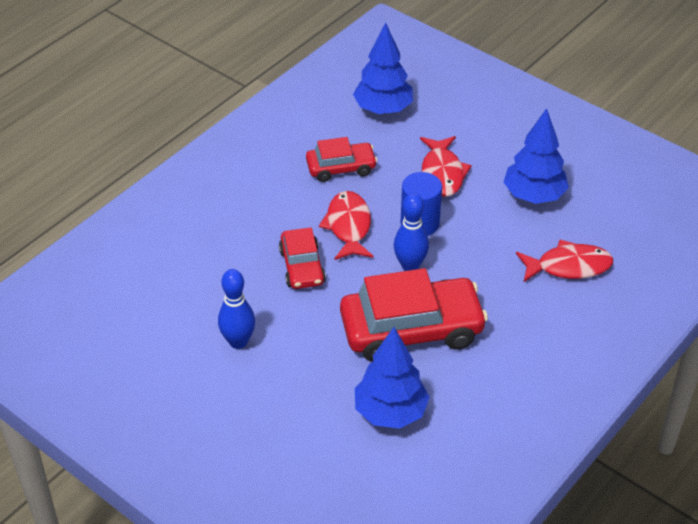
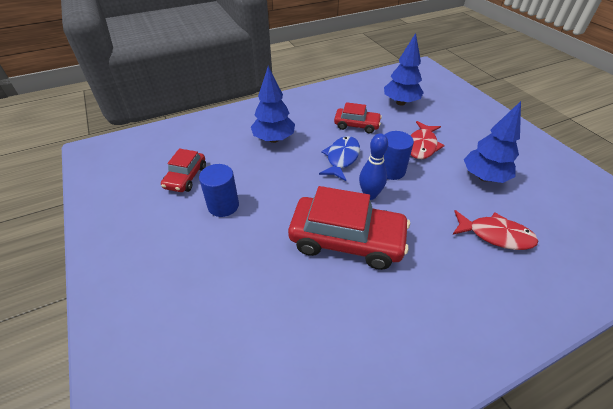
camera: 25 degrees right, 0 degrees up
blue bowling pin [218,269,255,349] -> blue cylinder [199,164,239,217]
red car [279,227,326,289] -> red car moved to [161,149,206,192]
red fish [319,191,374,260] -> blue fish [319,136,360,181]
blue tree [355,327,430,429] -> blue tree moved to [251,66,295,143]

